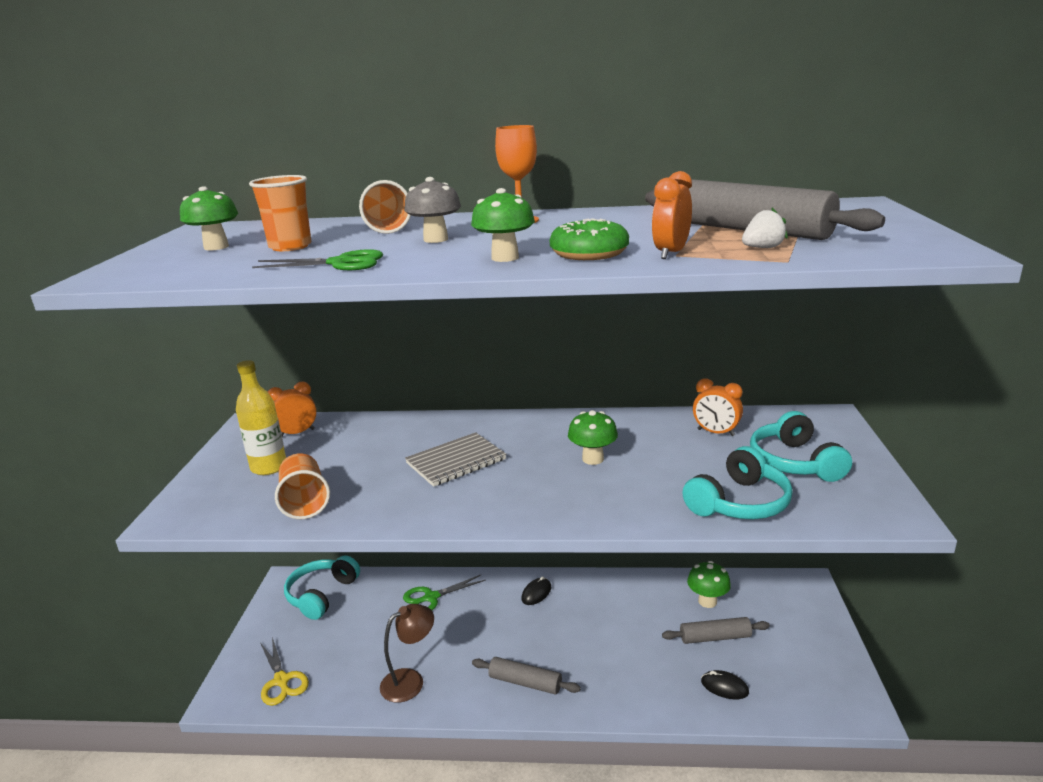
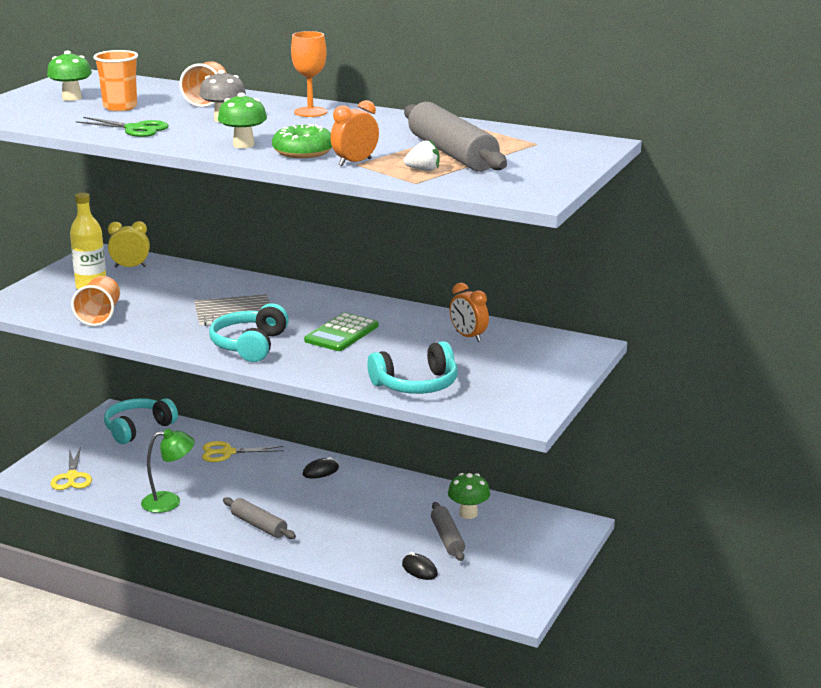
camera: 20 degrees right, 0 degrees up
orange clock [268,381,317,436] -> yellow clock [108,221,150,268]
brown lamp [380,604,434,703] -> green lamp [141,429,195,513]
green scissors [403,575,486,610] -> yellow scissors [202,441,284,462]
green mushroom [568,410,618,465] -> green calculator [304,313,379,351]
grey rolling pin [662,617,770,644] -> grey rolling pin turned 60 degrees clockwise [431,502,465,561]
turquoise headphones [750,411,852,482] -> turquoise headphones moved to [209,303,289,362]

